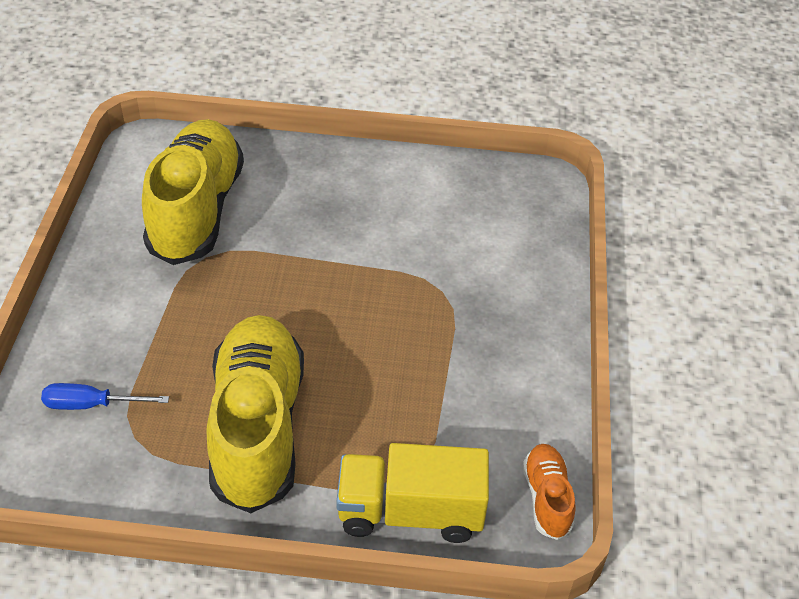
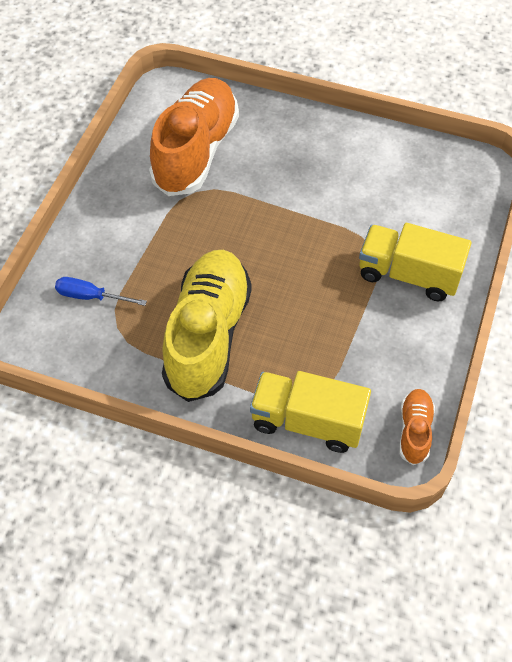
camera: 15 degrees right, 10 degrees up
yellow shoe [142,119,244,265] -> orange shoe [149,78,239,196]
none -> yellow truck [359,223,472,301]

